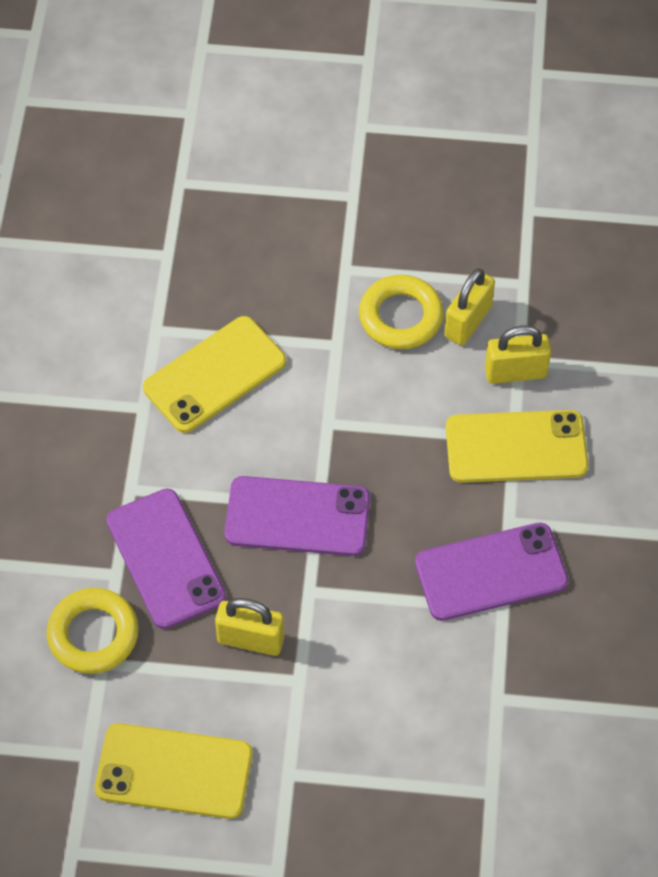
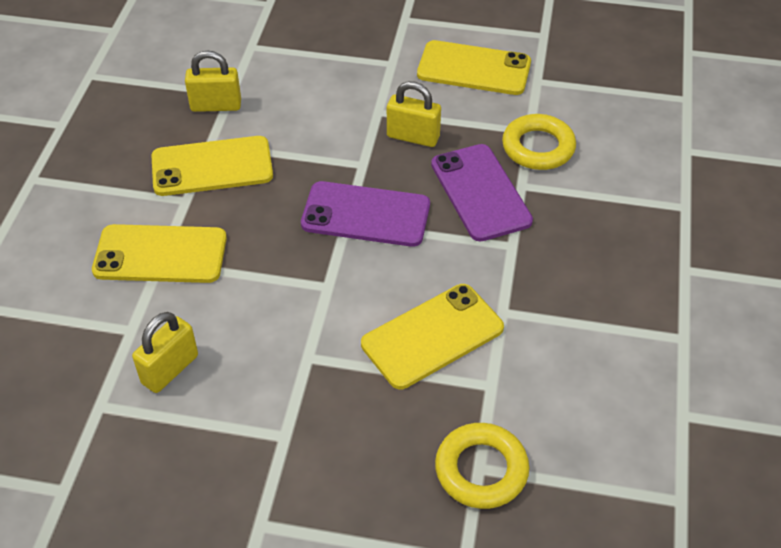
camera: 175 degrees left, 10 degrees down
yellow ring [359,275,444,349] -> yellow ring moved to [435,423,529,509]
purple phone [415,523,569,621] -> yellow phone [151,136,273,196]
yellow padlock [485,326,551,384] -> yellow padlock moved to [185,50,241,112]

